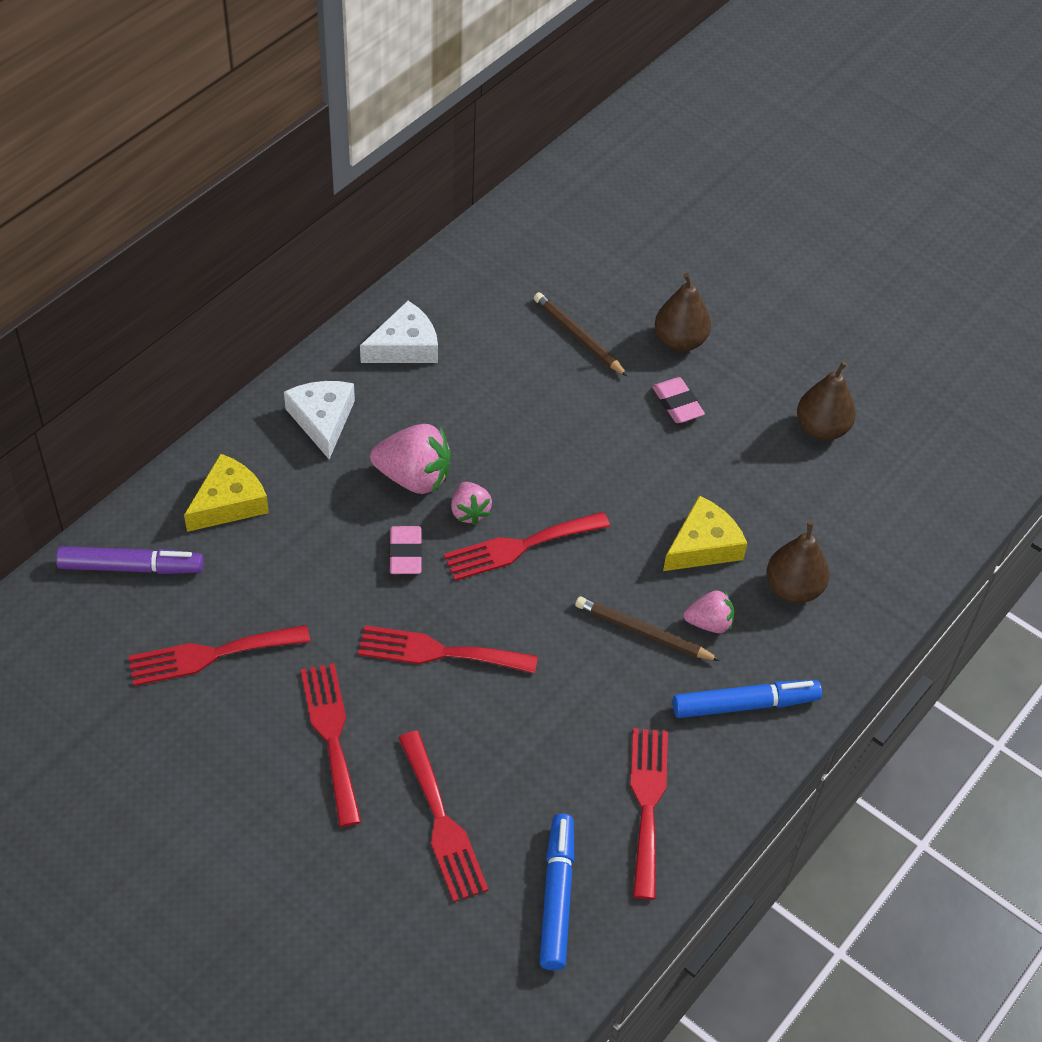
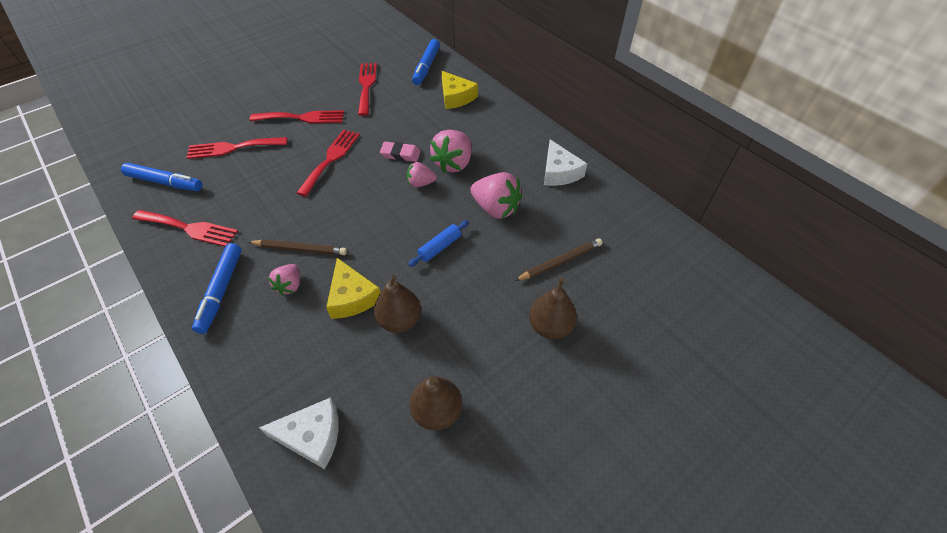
camera: 105 degrees right, 0 degrees up
purple marker [56,546,204,574] -> blue marker [412,39,440,85]
white cheese [284,381,355,459] -> white cheese moved to [259,397,339,469]
red fork [444,512,610,581] -> none
brown pencil [575,597,720,661] -> brown pencil turned 60 degrees clockwise [249,240,347,255]
pink eraser [652,377,705,423] -> none
brown pear [766,521,829,603] -> brown pear moved to [374,275,421,333]
none -> blue rolling pin [408,220,469,267]
none -> pink strawberry [470,172,522,219]

